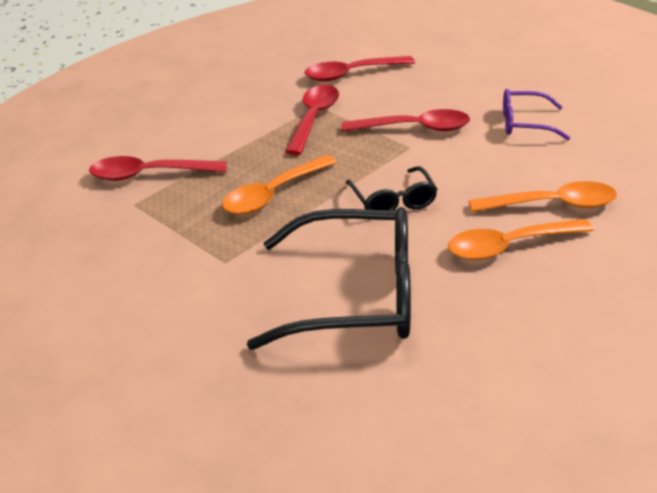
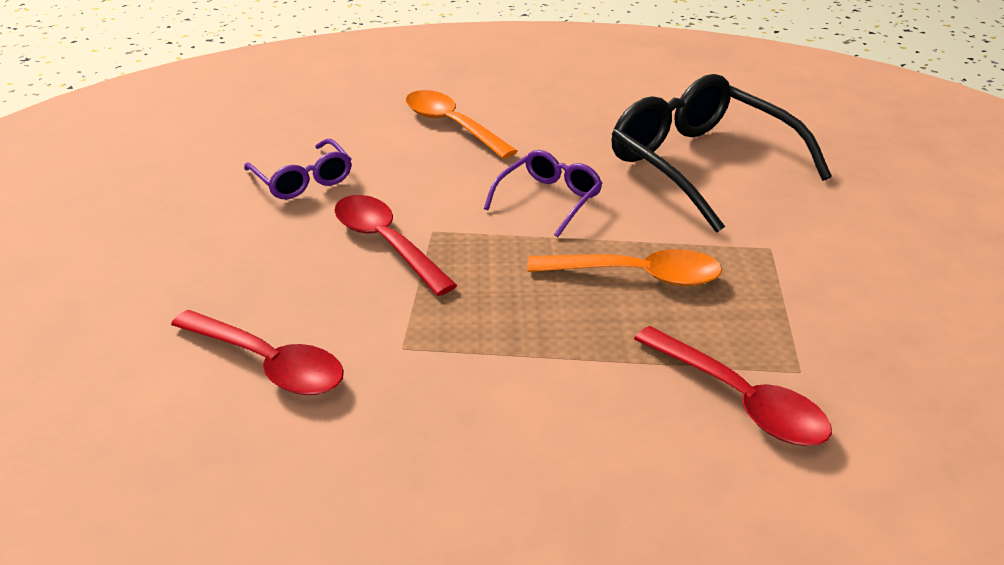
camera: 130 degrees left, 0 degrees up
red spoon [285,85,339,155] -> none
black glasses [346,166,438,210] -> purple glasses [484,150,603,237]
orange spoon [448,219,594,260] -> none

